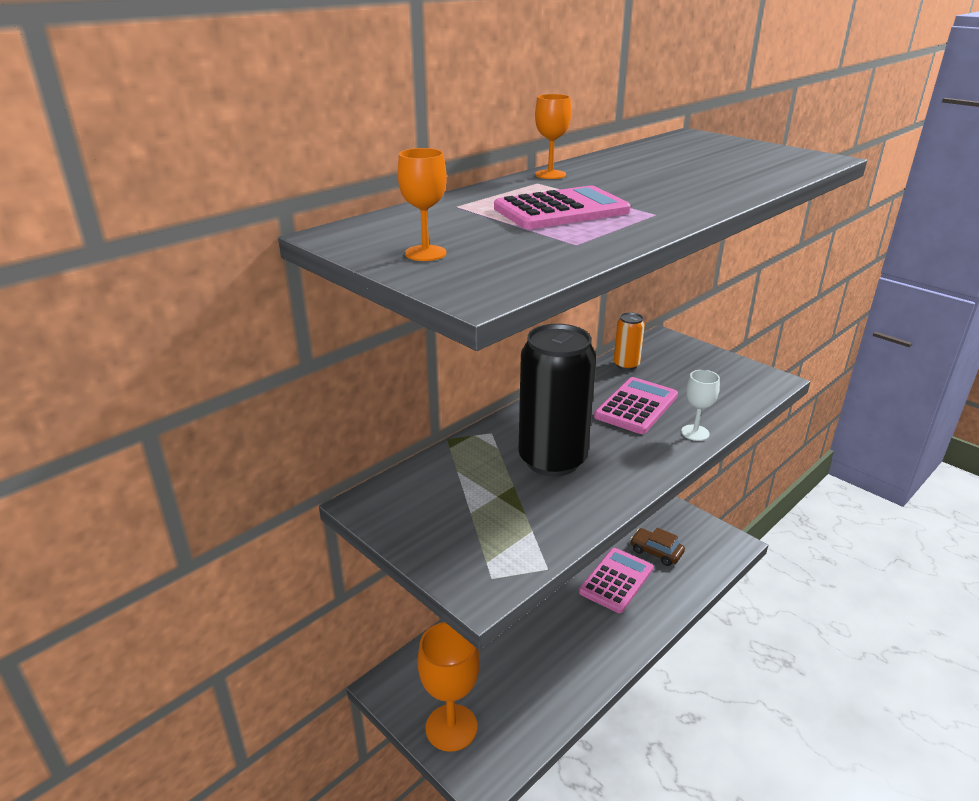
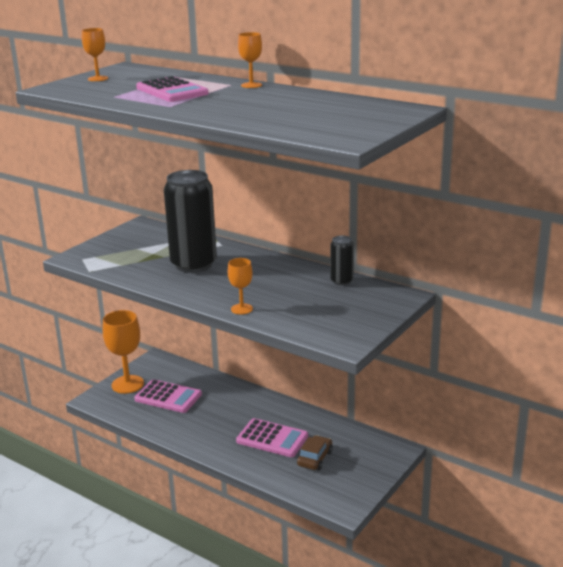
camera: 80 degrees right, 5 degrees down
pink calculator [594,377,678,434] -> pink calculator moved to [134,379,202,413]
orange can [614,312,645,370] -> black can [330,236,354,285]
white goblet [681,370,720,441] -> orange goblet [228,258,253,314]

